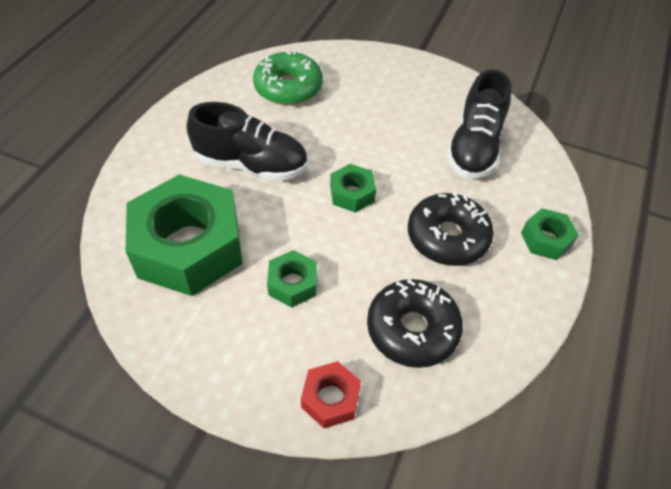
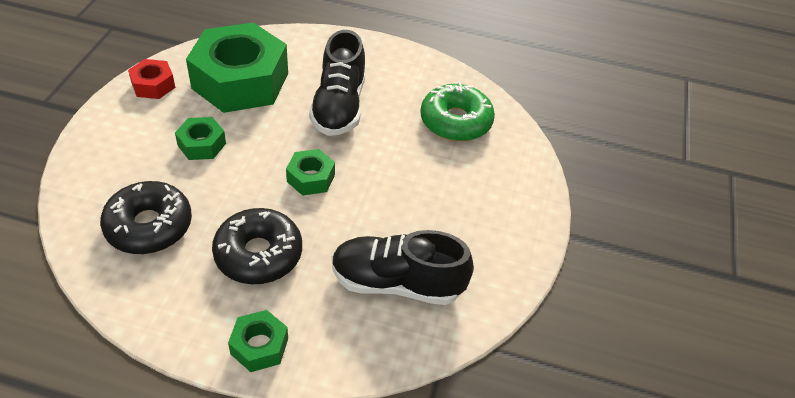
camera: 80 degrees right, 5 degrees down
red nut [301,361,361,428] -> red nut moved to [128,59,175,99]

